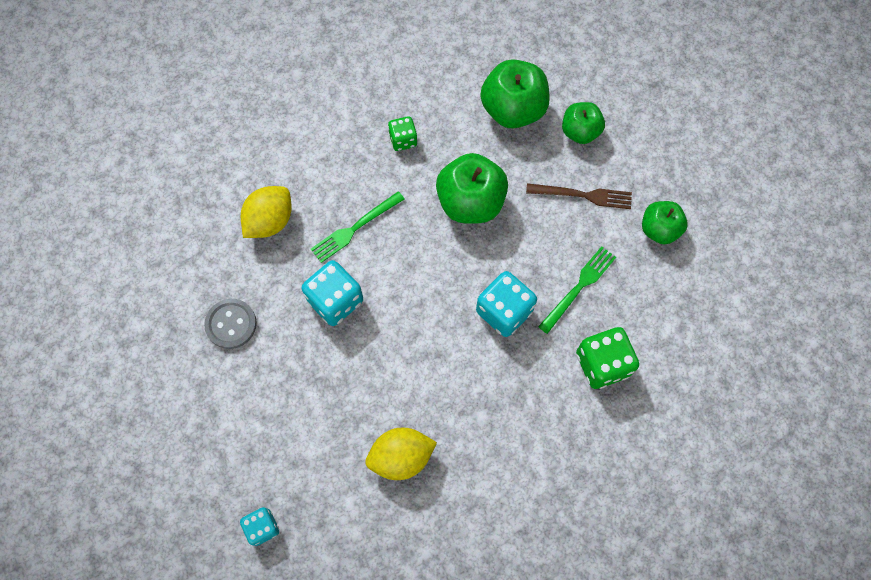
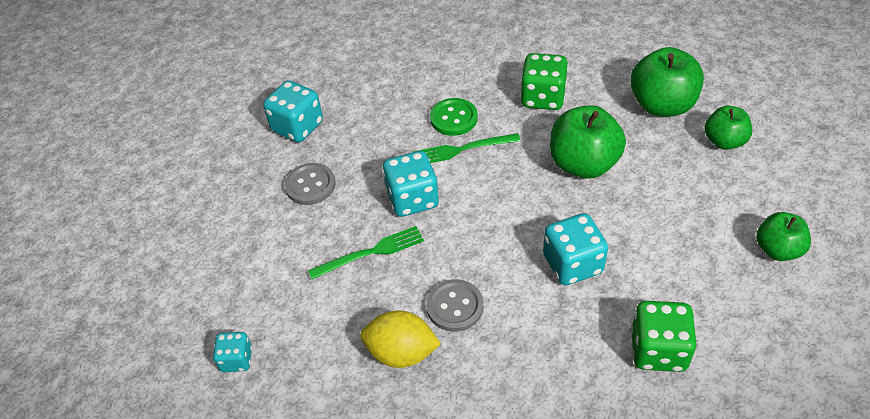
camera: 30 degrees right, 20 degrees down
yellow lemon [241,186,292,238] -> none
green dice [388,116,417,151] -> green dice [520,53,568,110], size x1.69
brown fork [526,183,632,209] -> none
green fork [538,246,616,334] -> green fork moved to [308,226,424,279]
none -> turquoise dice [263,80,323,142]
none -> grey button [426,279,484,332]
none -> green button [430,98,478,136]

